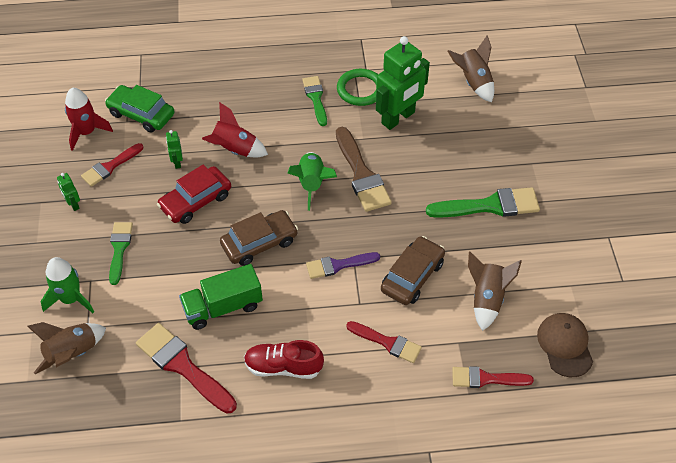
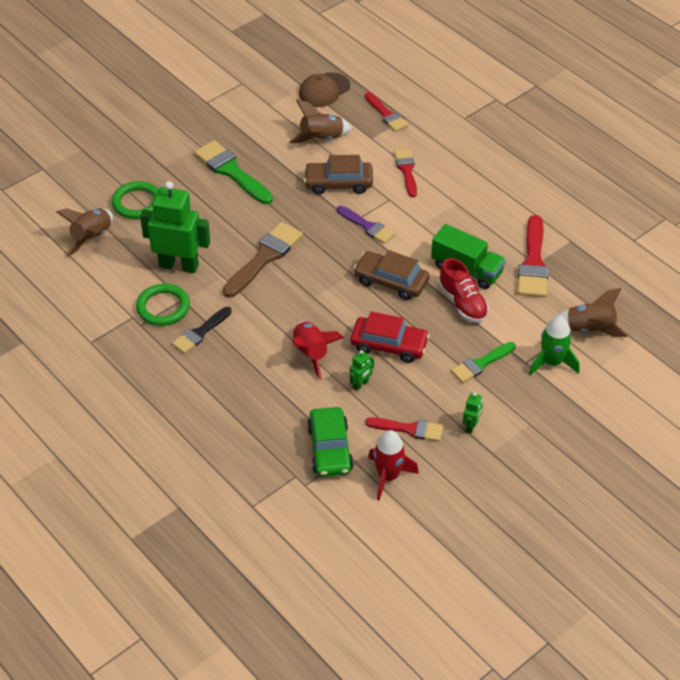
camera: 125 degrees left, 5 degrees down
red shoe [244,340,324,379] -> red shoe moved to [439,258,489,323]
green rocket [288,152,337,211] -> none
green brush [302,76,327,126] -> black brush [172,307,232,354]
none -> green ring [112,181,158,219]

